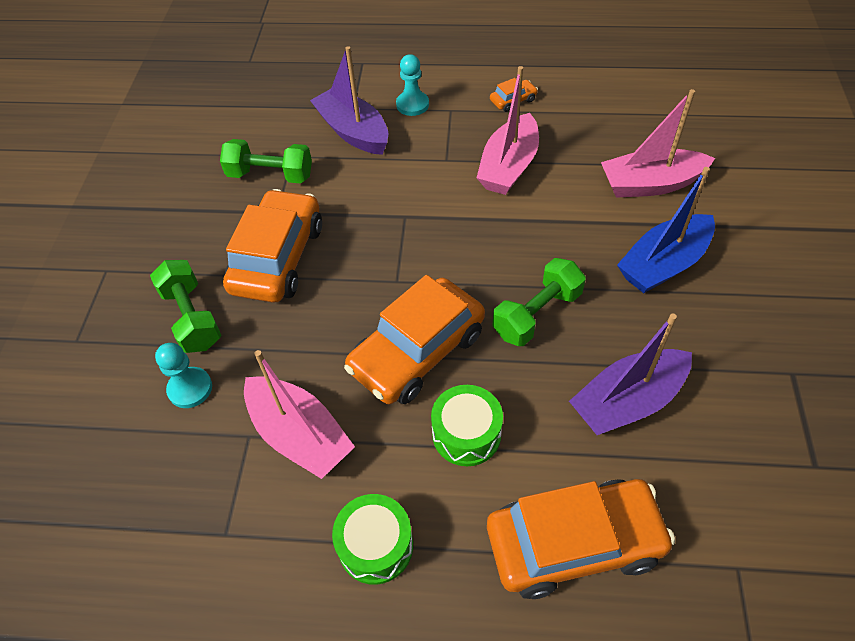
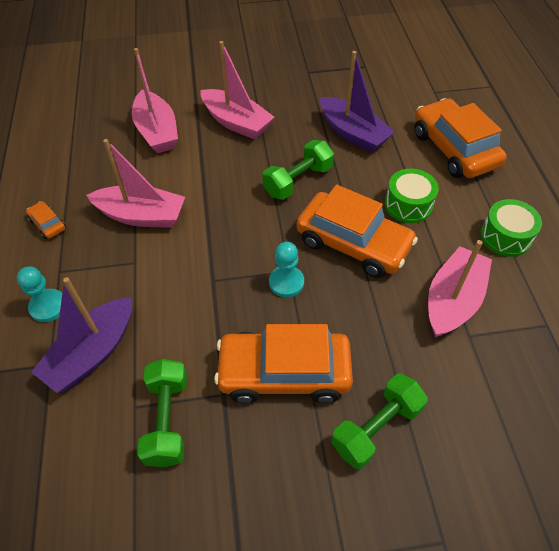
camera: 105 degrees left, 0 degrees up
turquoise pawn [155,343,212,408] -> turquoise pawn moved to [269,242,304,297]
green dumbbell [492,258,586,346] -> green dumbbell turned 75 degrees counterclockwise [262,140,334,200]
blue boat [617,167,715,293] -> pink boat [201,41,274,140]

